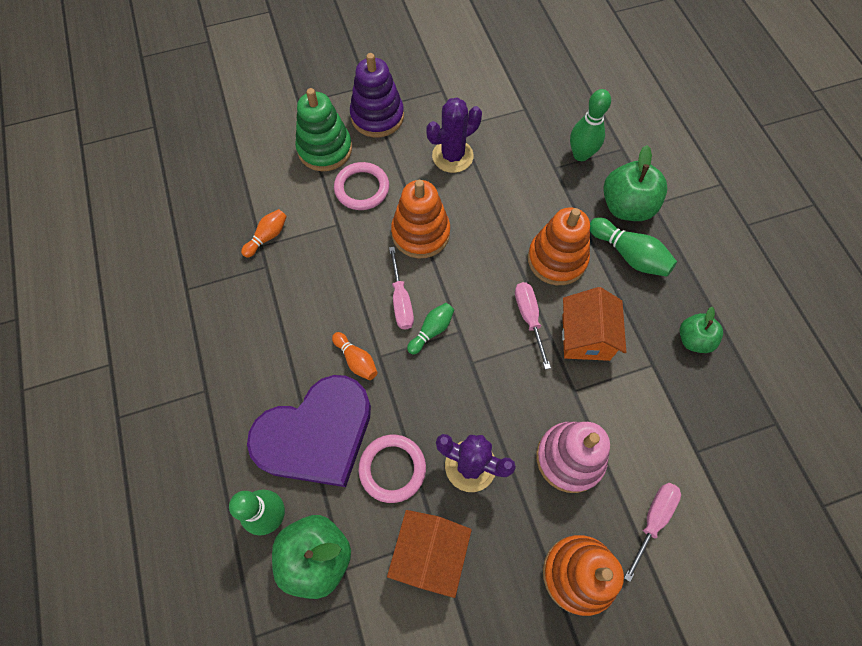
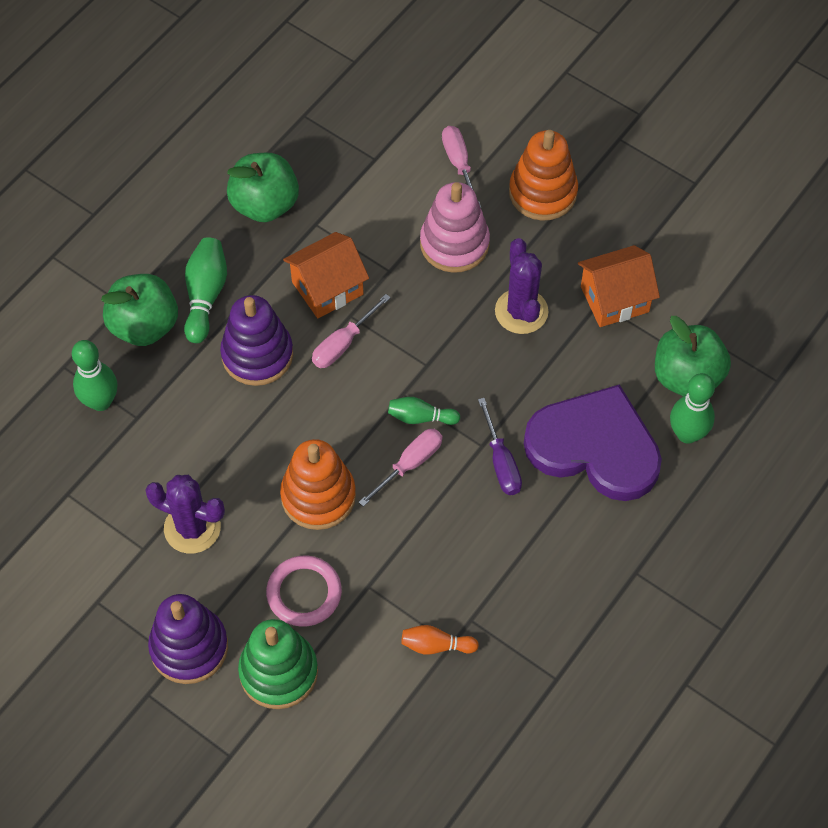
camera: 125 degrees left, 5 degrees down
orange bowling pin [332,332,378,380] -> purple screwdriver [478,398,522,495]
pink ring [359,435,426,503] -> none
orange stacking toy [528,207,590,285] -> purple stacking toy [220,295,293,386]
pink screwdriver [624,483,681,582] -> pink screwdriver turned 75 degrees clockwise [442,126,481,208]
green apple [680,307,723,353] -> green apple [227,153,299,222], size x1.64

